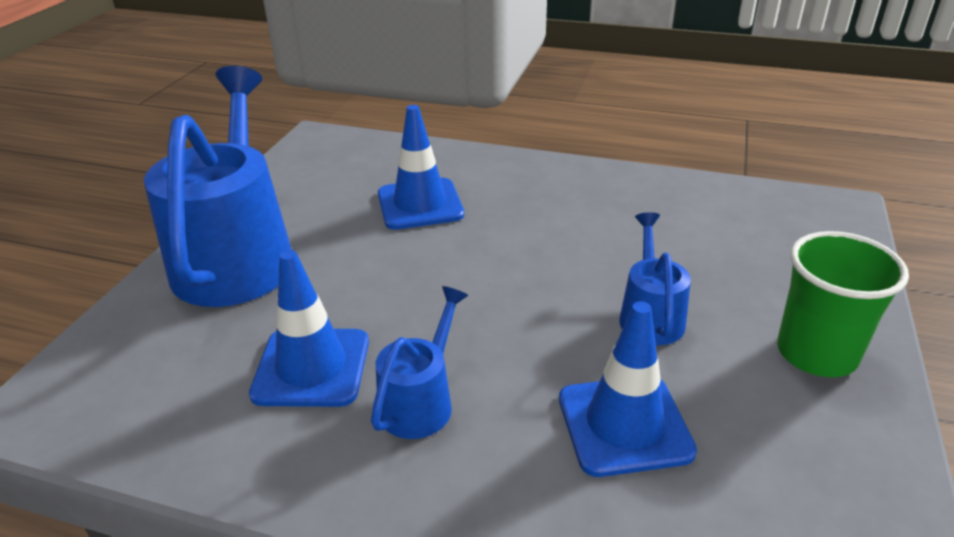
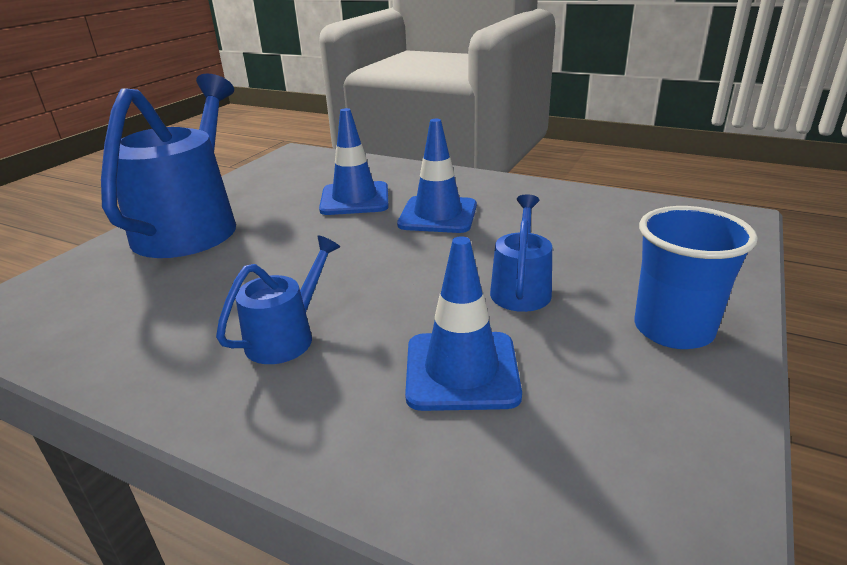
camera: 10 degrees right, 5 degrees down
blue traffic cone [249,250,369,407] -> blue traffic cone moved to [397,119,477,233]
green cup [777,231,909,377] -> blue cup [635,206,758,349]

